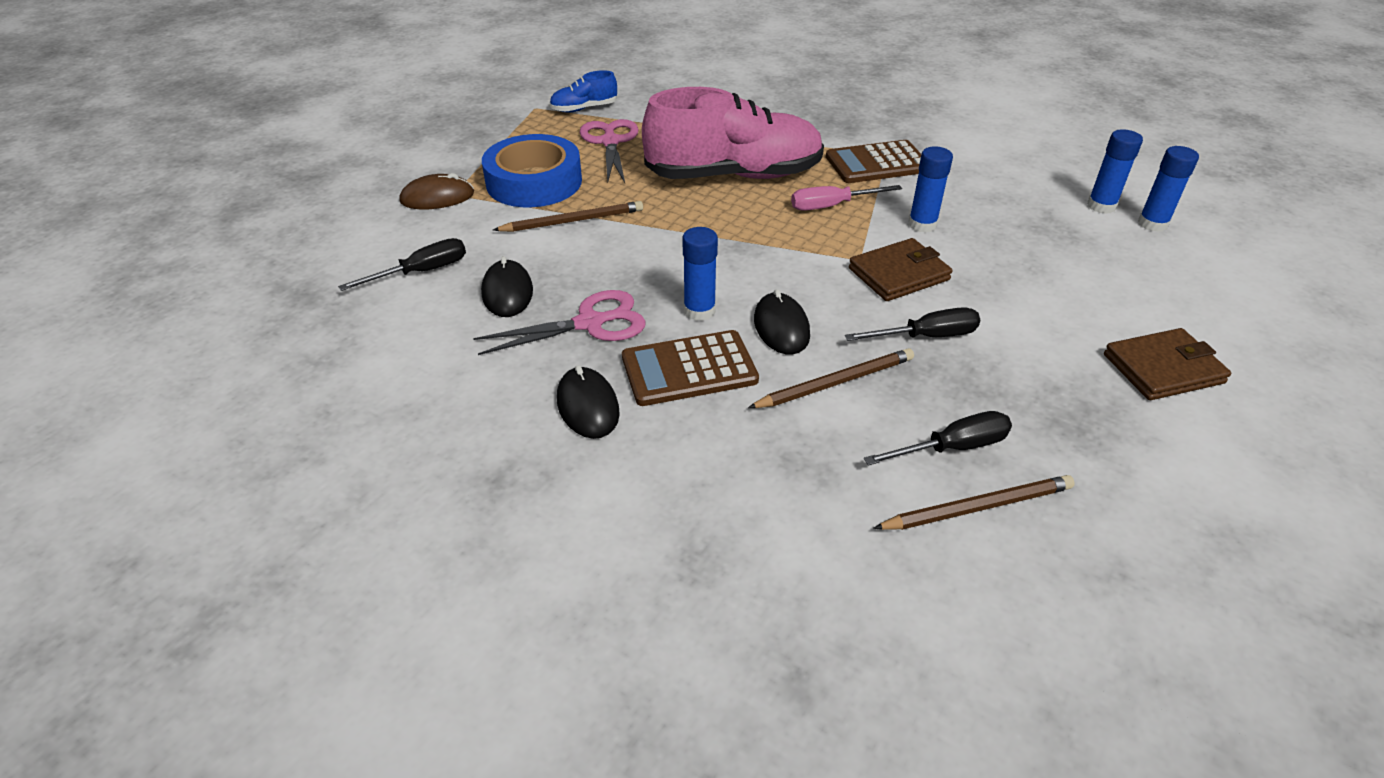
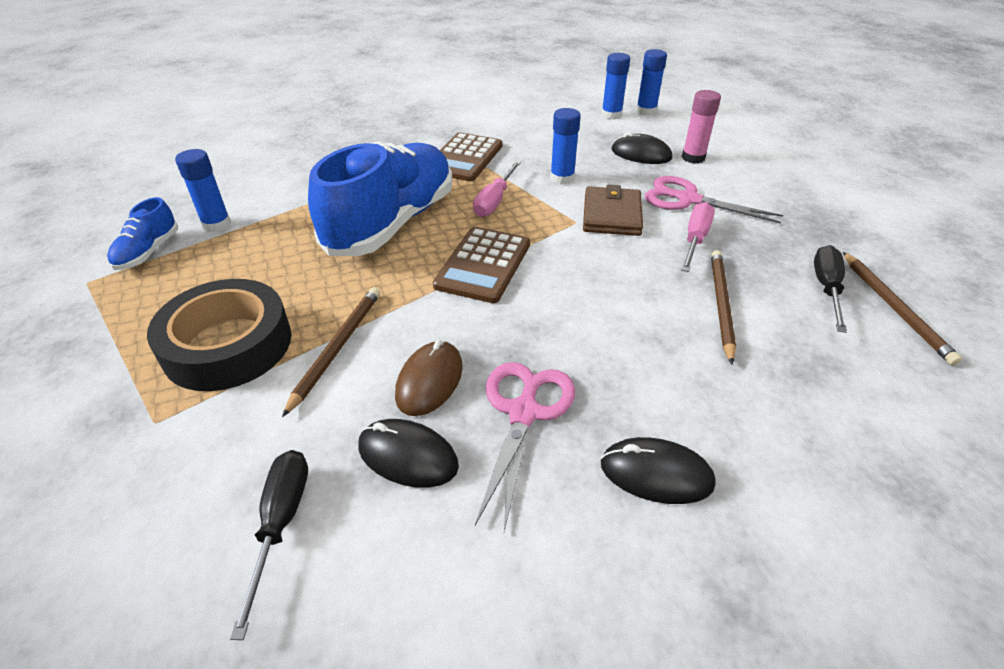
camera: 55 degrees left, 0 degrees up
brown mouse [400,173,474,209] -> brown mouse moved to [395,340,463,416]
blue tape [482,134,582,207] -> black tape [147,279,291,391]
pink scissors [580,119,639,183] -> pink scissors moved to [645,176,783,224]
brown calculator [622,330,759,406] -> brown calculator moved to [433,227,530,303]
pink shoe [642,87,824,179] -> blue shoe [308,141,453,256]
blue glue stick [683,227,718,321] -> blue glue stick moved to [175,149,231,232]
black mouse [754,289,810,355] -> black mouse moved to [612,132,672,164]
black screwdriver [845,307,980,341] -> pink screwdriver [681,202,715,272]
brown pencil [873,475,1075,530] -> brown pencil turned 150 degrees clockwise [843,252,962,366]
brown wallet [1104,328,1231,400] -> none
none -> pink glue stick [682,90,721,163]

